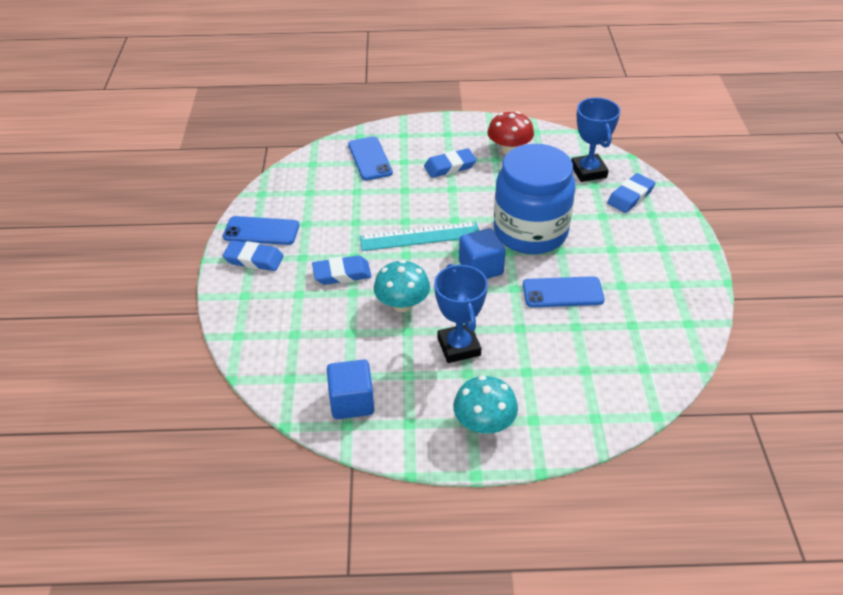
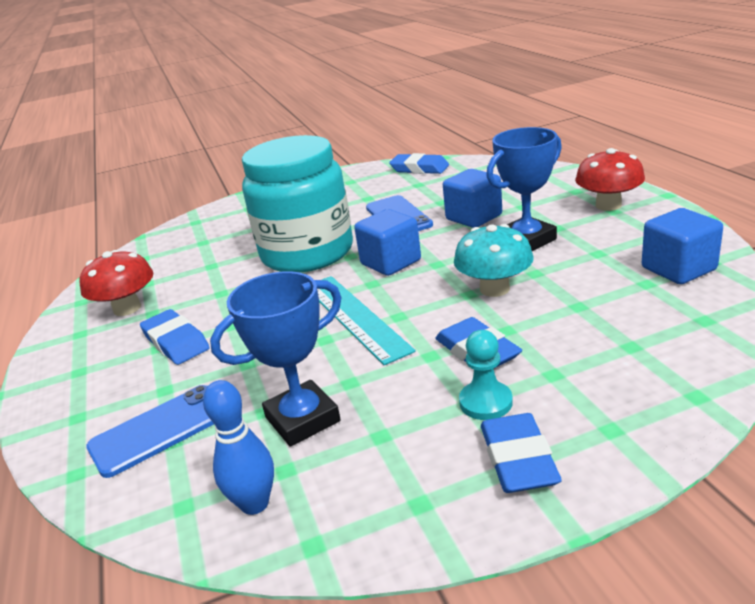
camera: 105 degrees left, 15 degrees down
blue phone [223,216,299,245] -> none
turquoise mushroom [453,376,518,434] -> red mushroom [575,148,645,211]
blue jar [494,144,576,254] -> turquoise jar [242,135,353,273]
blue trophy [571,98,621,182] -> blue trophy moved to [210,271,342,447]
blue eraser [607,173,655,213] -> blue eraser moved to [389,153,449,174]
none -> blue bowling pin [203,380,274,515]
none -> blue cube [443,169,502,228]
none -> turquoise pawn [459,330,513,420]

